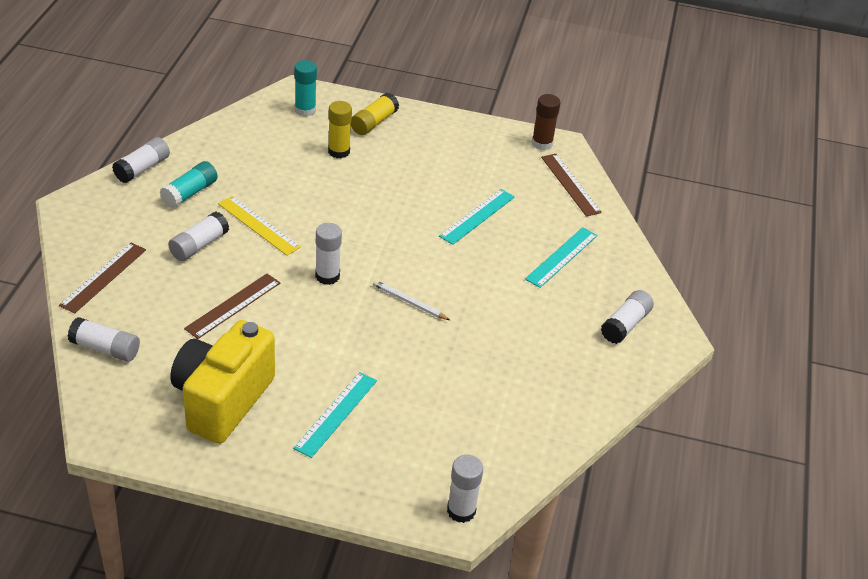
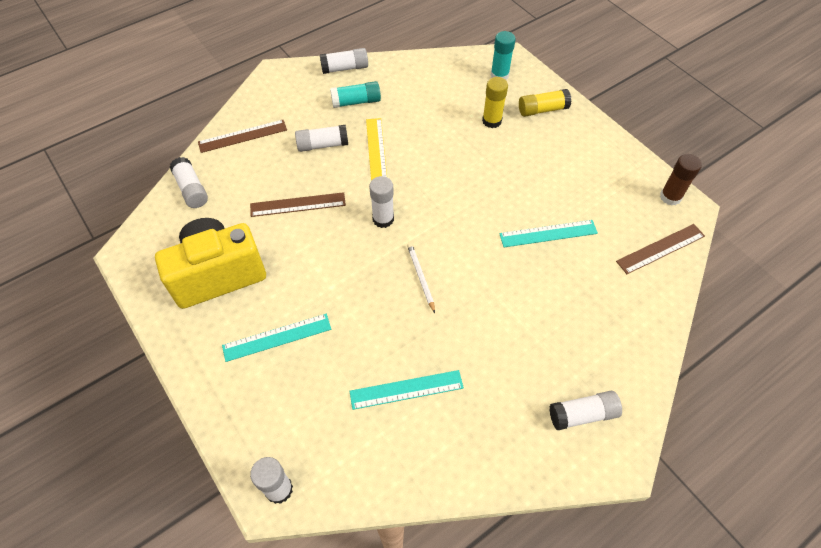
camera: 45 degrees right, 15 degrees up
turquoise ruler [525,227,598,288] -> turquoise ruler moved to [350,370,464,410]
brown ruler [541,154,602,216] -> brown ruler turned 45 degrees clockwise [616,224,705,274]

